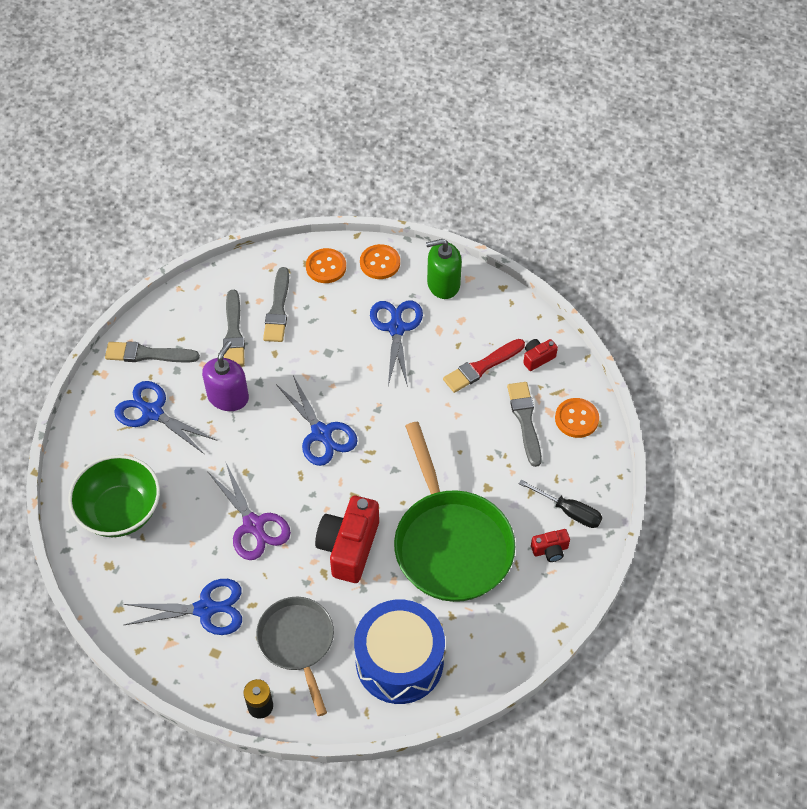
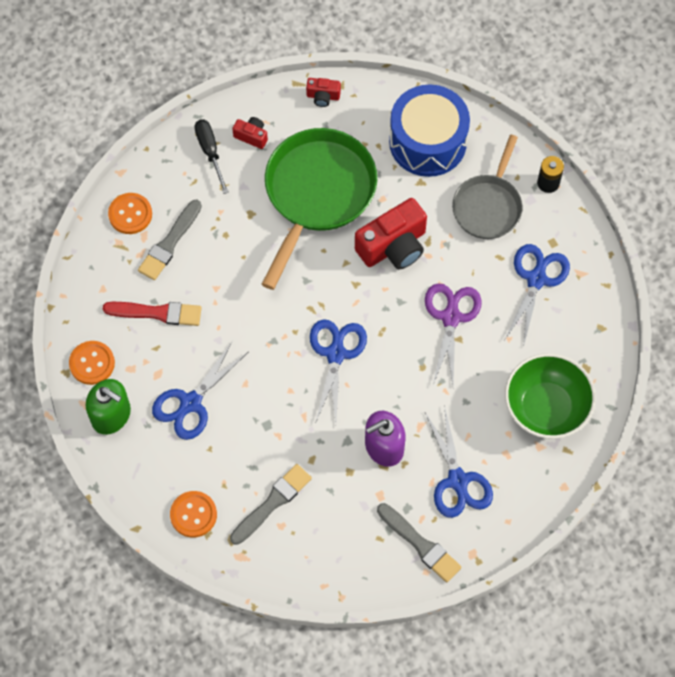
camera: 140 degrees left, 10 degrees up
blue scissors [124,579,242,635] -> blue scissors turned 75 degrees clockwise [505,244,570,348]
grey brush [223,290,245,365] -> none
orange button [360,244,400,279] -> orange button moved to [69,341,115,385]
red camera [523,339,558,371] -> red camera moved to [306,78,341,107]

